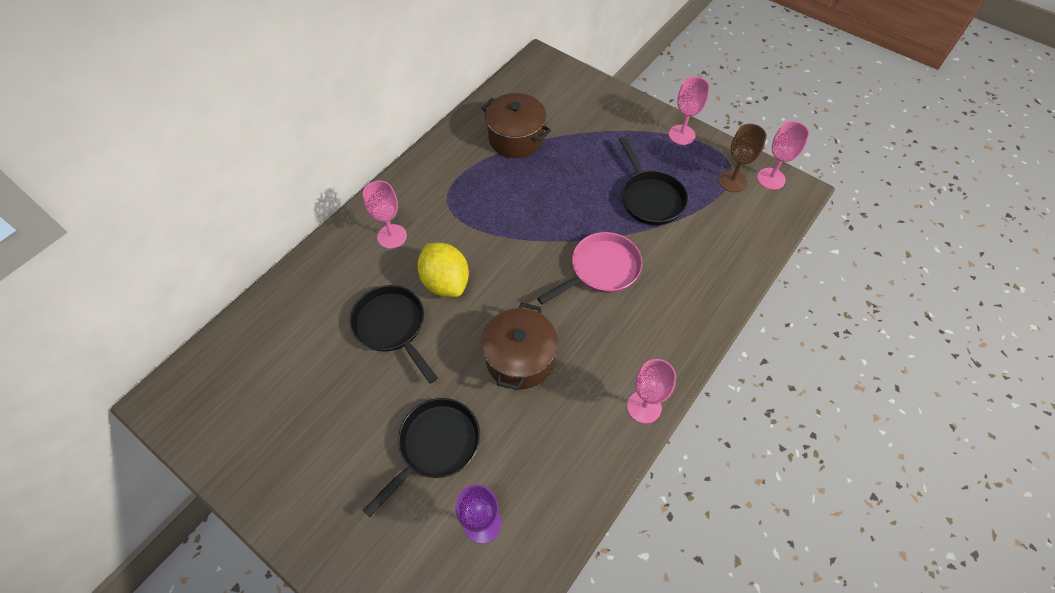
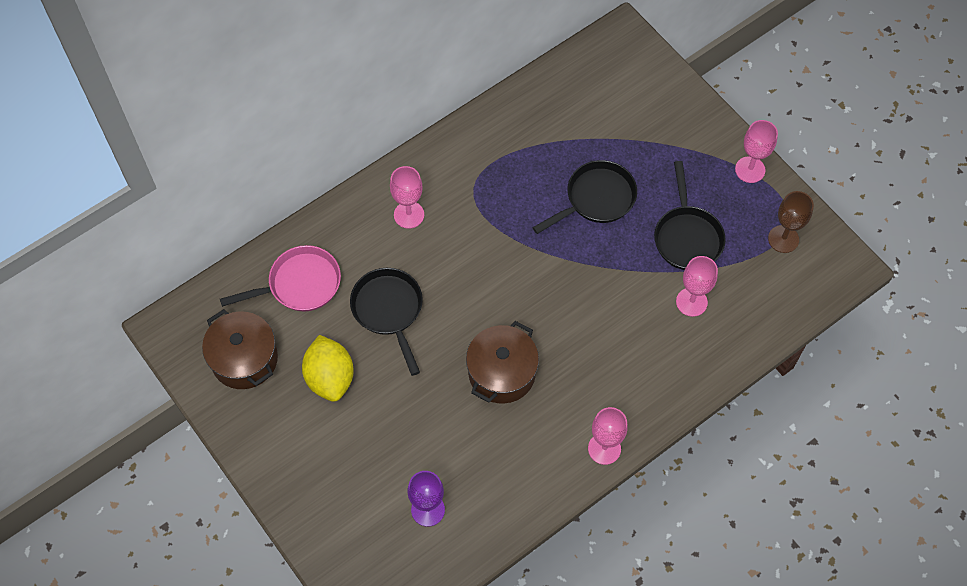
camera: 15 degrees right, 5 degrees up
black pan [362,398,480,517] -> black pan moved to [532,160,637,234]
yellow lemon [417,243,469,297] -> yellow lemon moved to [302,335,354,402]
brown pot [481,93,551,158] -> brown pot moved to [202,309,278,389]
pink pan [537,232,643,305] -> pink pan moved to [220,245,341,312]
pink goblet [757,121,809,190] -> pink goblet moved to [676,256,718,317]

